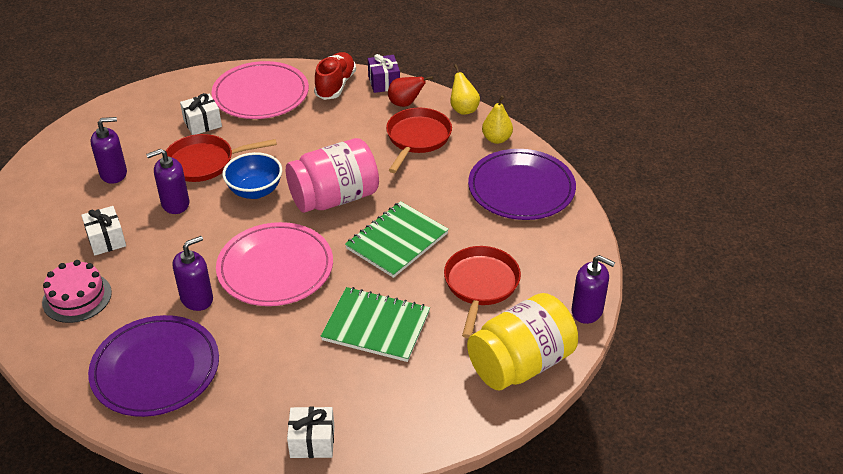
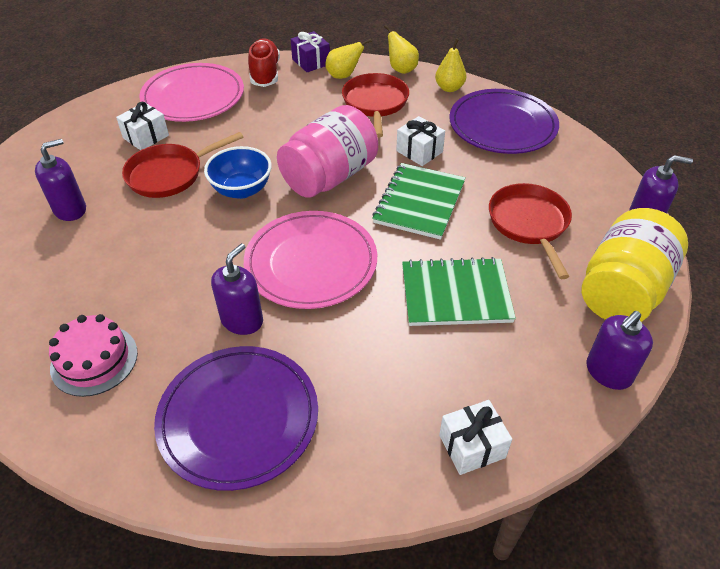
camera: 20 degrees left, 5 degrees up
white gift [81,206,126,255] -> white gift moved to [396,116,445,166]
purple soap dispenser [146,149,189,214] -> purple soap dispenser moved to [586,311,653,390]
red pear [388,76,433,107] -> yellow pear [326,38,372,79]

